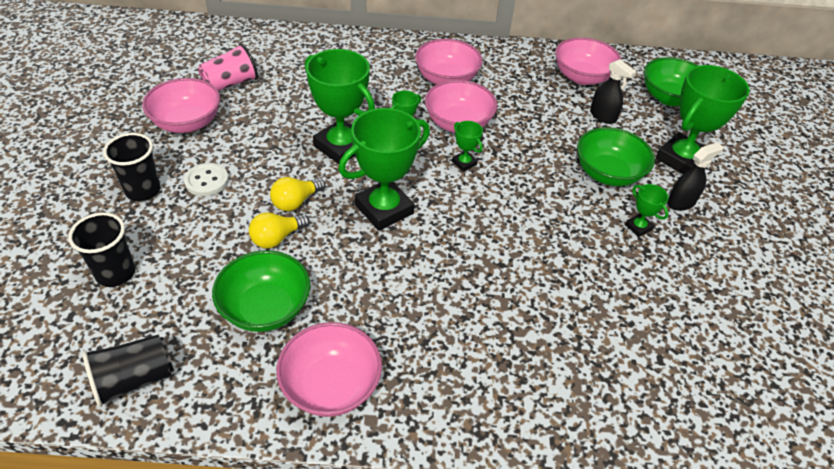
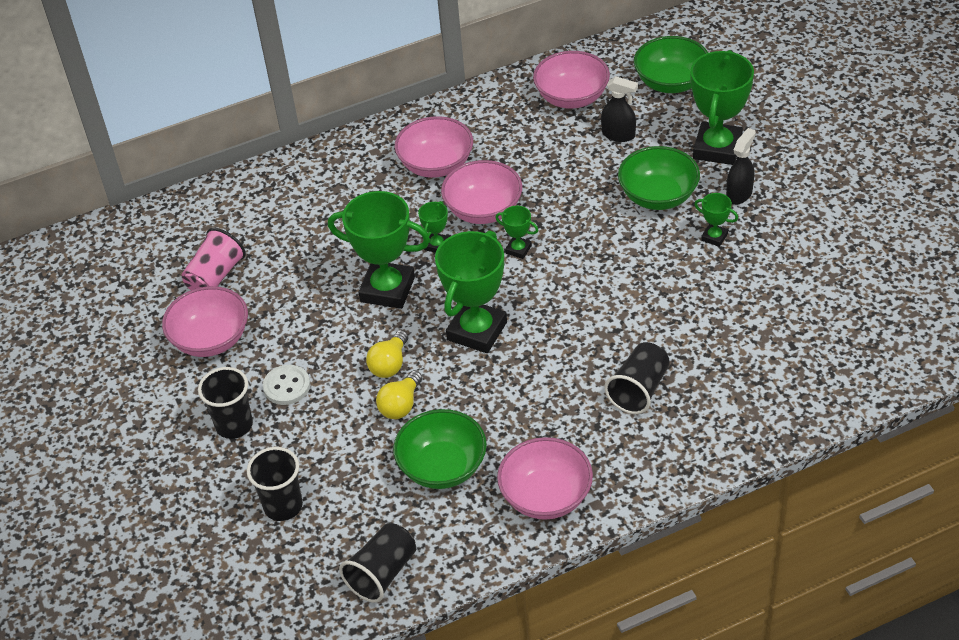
camera: 20 degrees left, 0 degrees up
none -> black cup [604,342,670,414]

